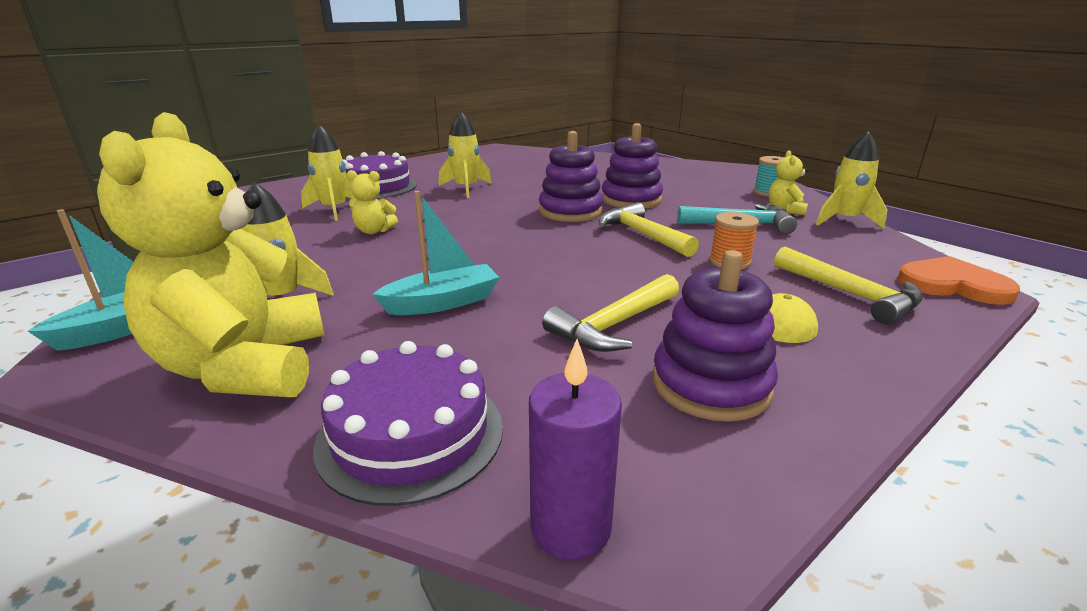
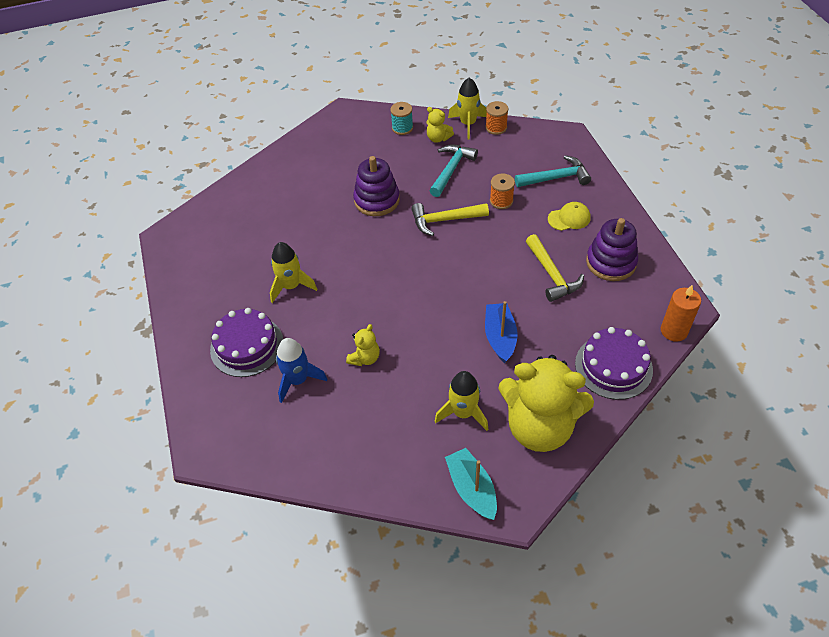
camera: 65 degrees left, 25 degrees up
yellow rocket [301,124,355,221] -> blue rocket [276,338,327,403]
turquoise boat [373,191,499,315] -> blue boat [485,301,518,363]
purple candle [529,339,622,560] -> orange candle [661,285,701,342]
purple stacking toy [539,131,603,222] -> none
yellow hammer [774,247,923,324] -> turquoise hammer [515,155,591,187]
orange heart [897,256,1020,305] -> none
none -> orange spool [485,101,509,135]

